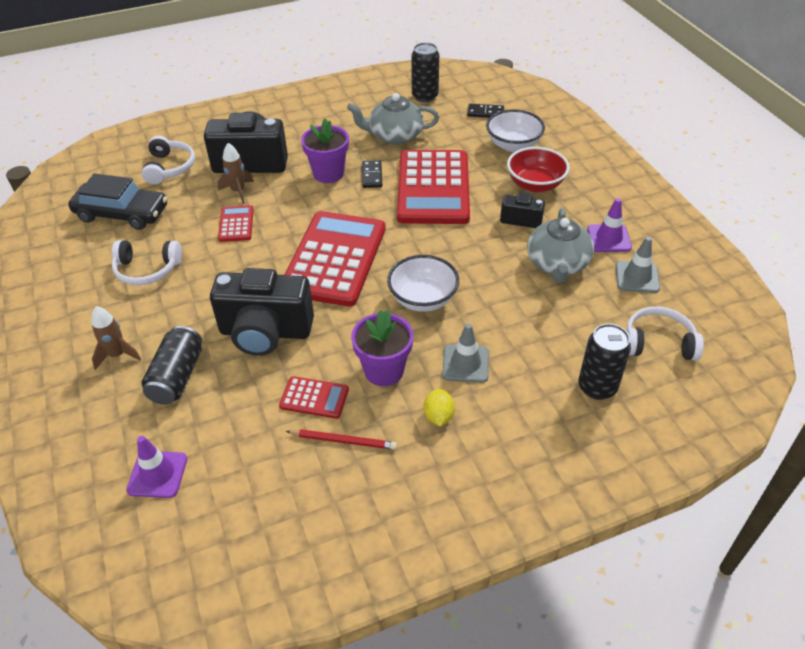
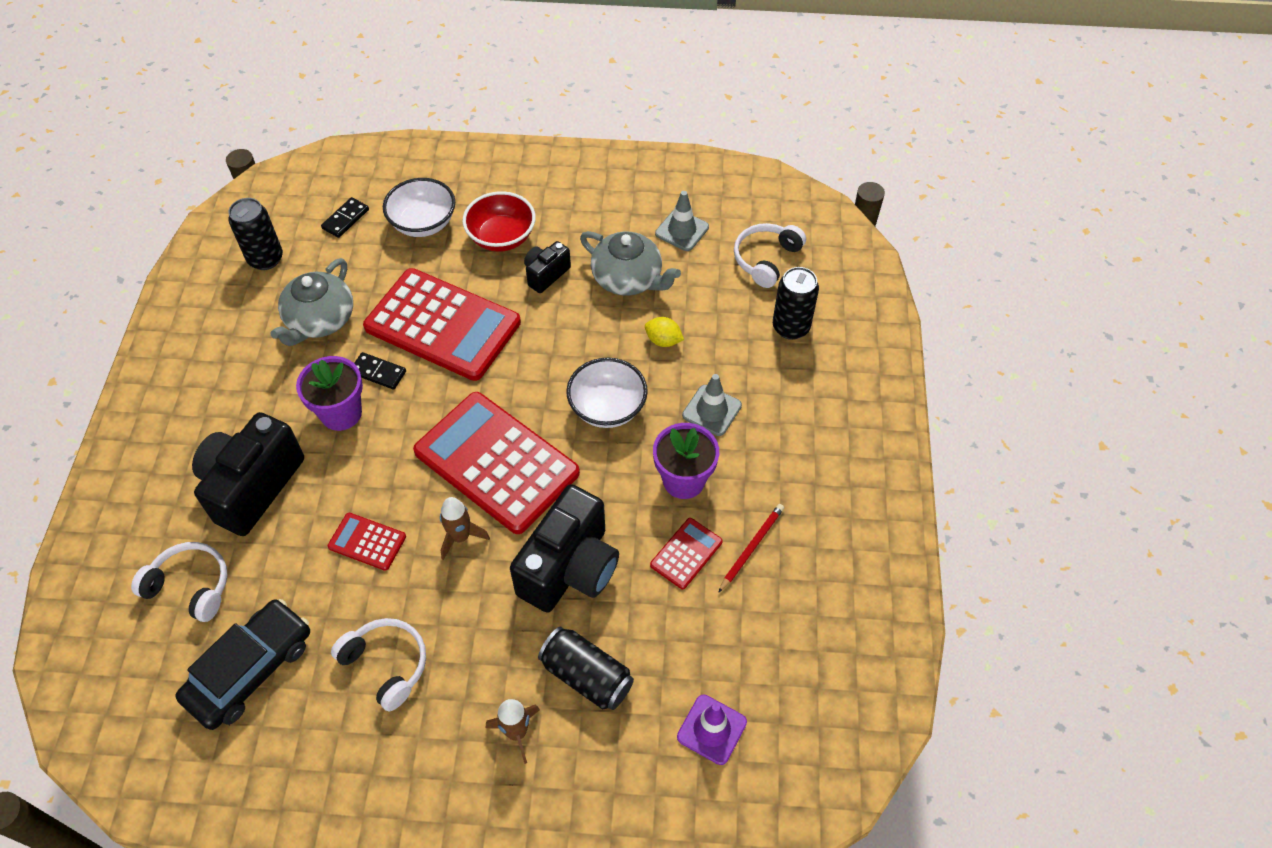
camera: 65 degrees left, 10 degrees up
white headphones [112,240,182,285] -> white headphones turned 75 degrees counterclockwise [331,618,426,711]
brown rocket [218,143,254,204] -> brown rocket moved to [440,497,490,560]
yellow lemon [424,389,455,427] -> yellow lemon moved to [645,317,684,347]
purple traffic cone [587,198,632,252] -> none

